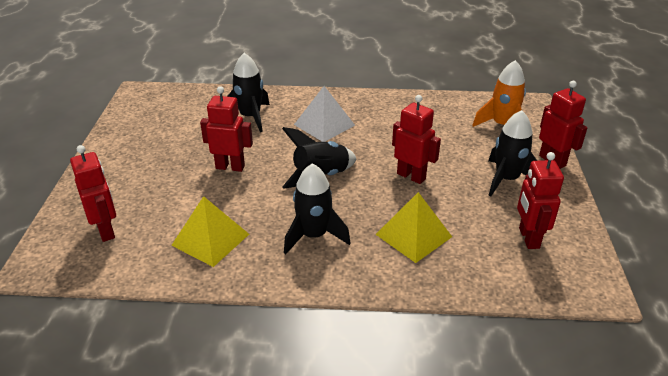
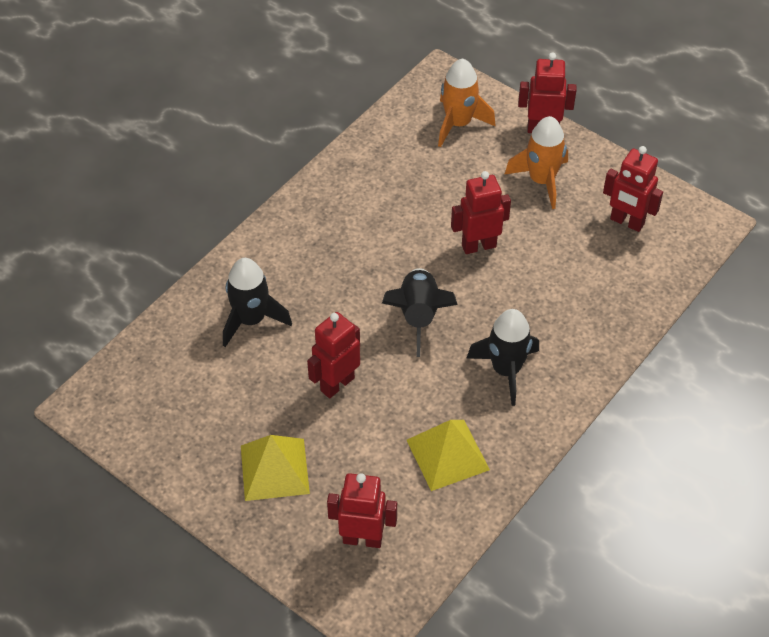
camera: 55 degrees left, 15 degrees up
white pyramid [294,86,355,142] -> none
yellow pyramid [375,192,452,263] -> yellow pyramid moved to [241,435,310,501]
black rocket [488,110,537,196] -> orange rocket [504,116,568,209]

